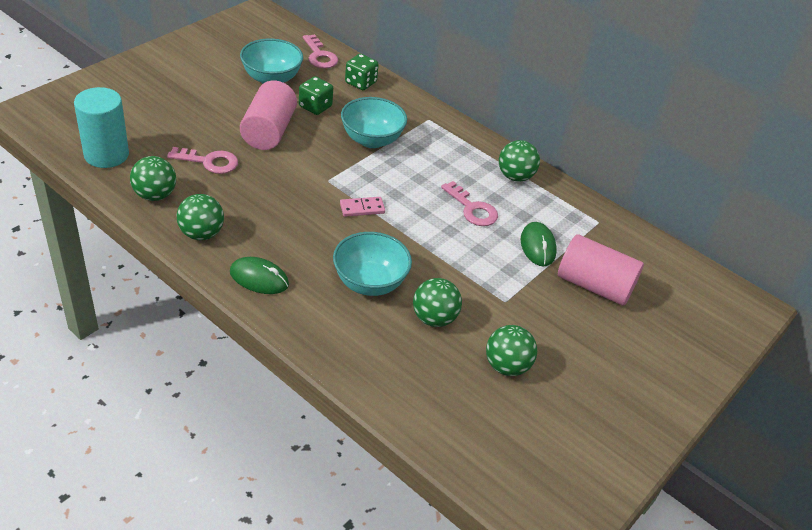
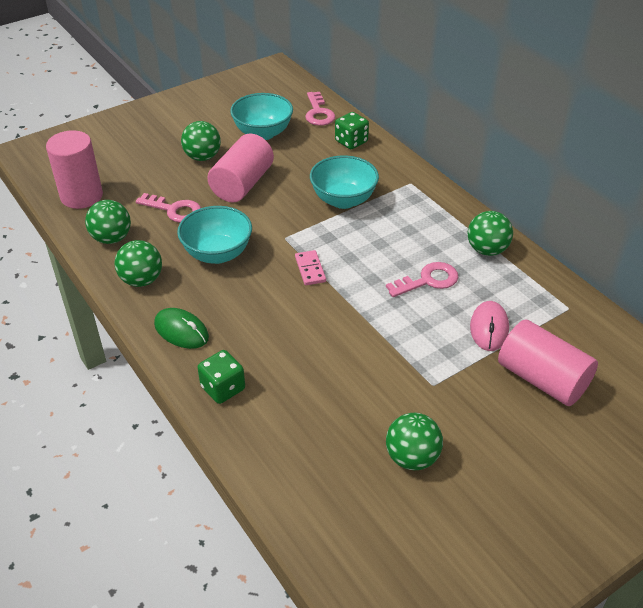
camera: 20 degrees right, 0 degrees up
turquoise cylinder [74,87,129,168] -> pink cylinder [46,130,103,209]
green dice [299,76,333,115] -> green dice moved to [198,350,245,404]
turquoise bowl [333,232,412,296] -> turquoise bowl moved to [177,206,252,264]
pink domino [340,197,385,217] -> pink domino turned 75 degrees clockwise [295,250,326,285]
green ball [413,278,462,327] -> green ball moved to [181,121,221,161]
pink key [441,181,498,226] -> pink key turned 90 degrees counterclockwise [386,262,459,297]
green mouse [521,222,557,266] -> pink mouse [470,301,509,351]

